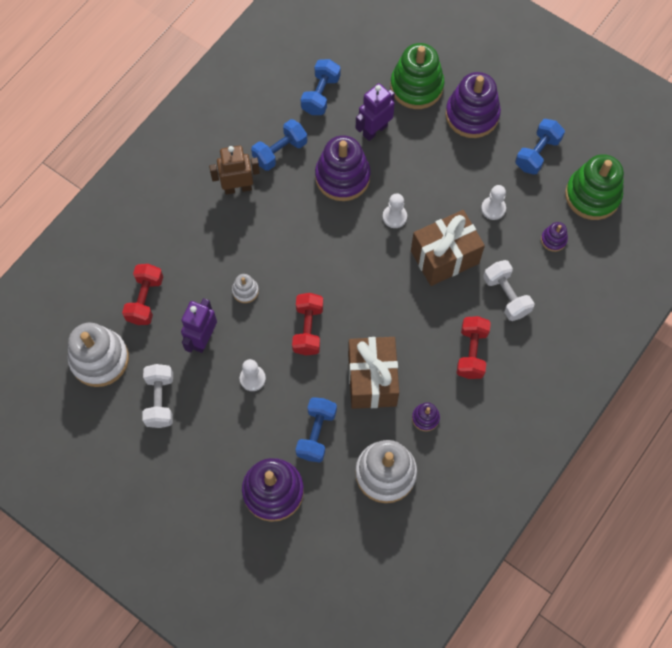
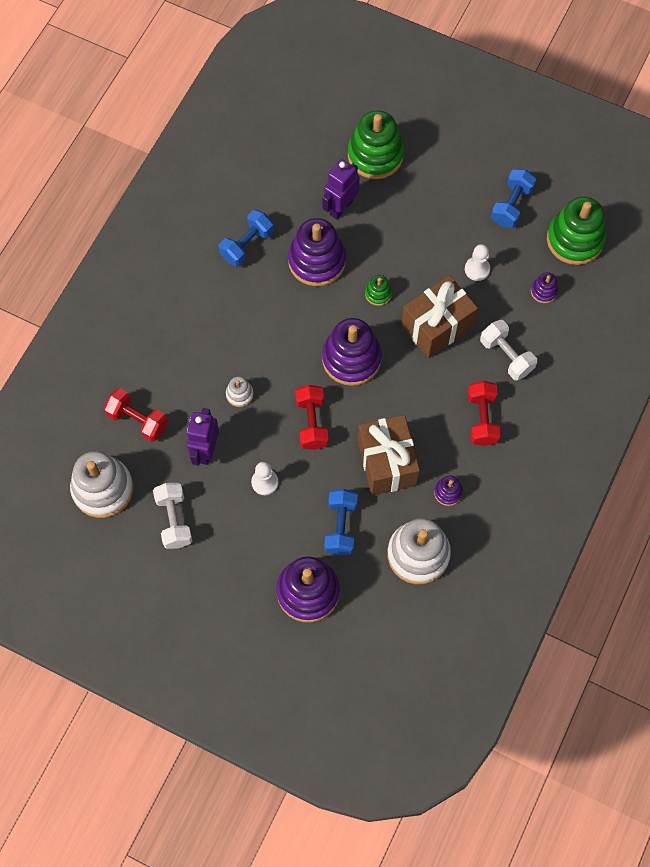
camera: 10 degrees left, 0 degrees up
red dumbbell [122,264,163,325] -> red dumbbell turned 60 degrees counterclockwise [104,388,168,442]
brown robot [209,146,260,195] -> none
blue dumbbell [301,59,341,115] -> none
white pawn [383,193,407,228] -> green stacking toy [365,275,392,306]
purple stacking toy [446,72,501,138] -> purple stacking toy moved to [322,318,382,386]

